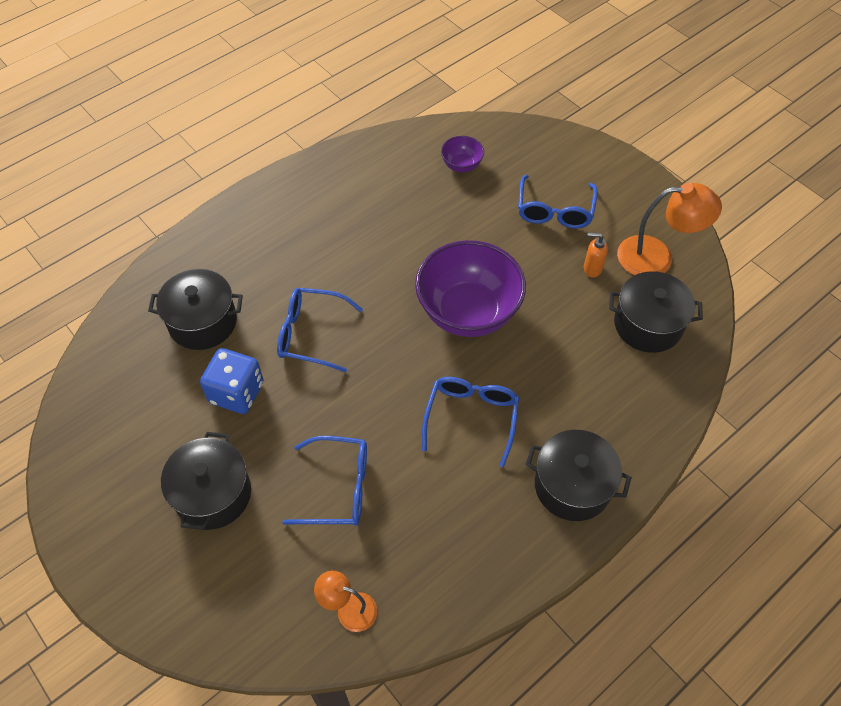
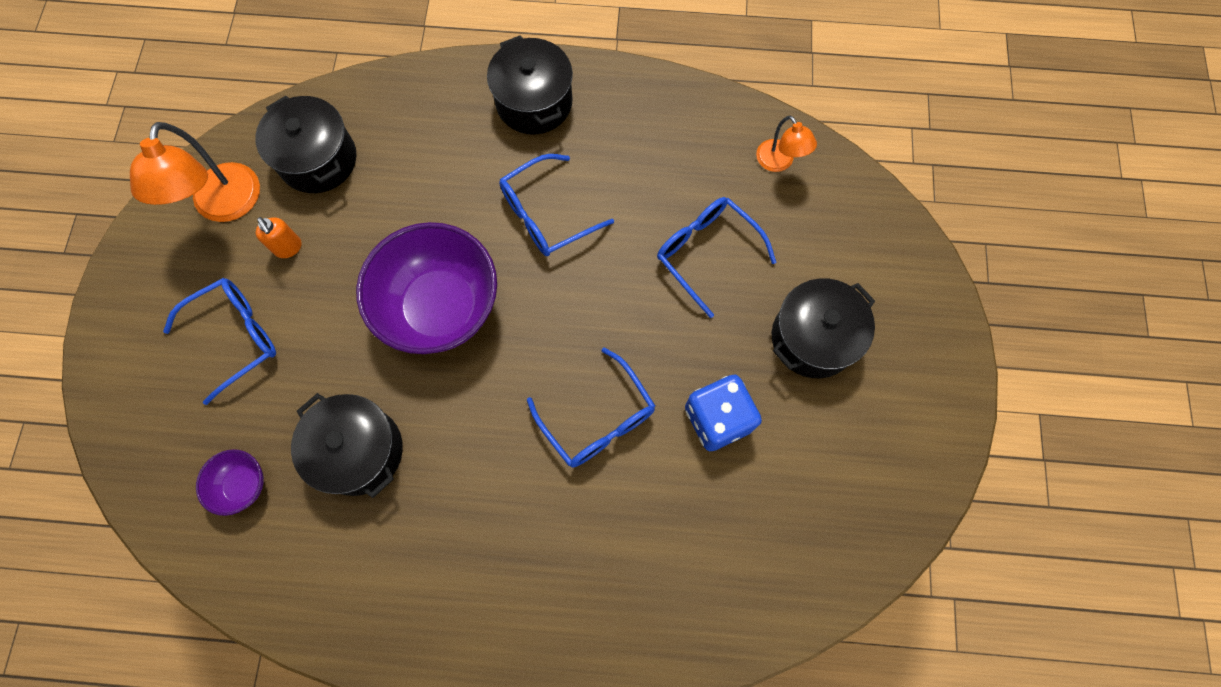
camera: 135 degrees left, 15 degrees up
black pot [148,269,243,350] -> black pot moved to [291,393,403,498]
orange lamp [617,183,722,275] -> orange lamp turned 135 degrees counterclockwise [130,122,260,222]

